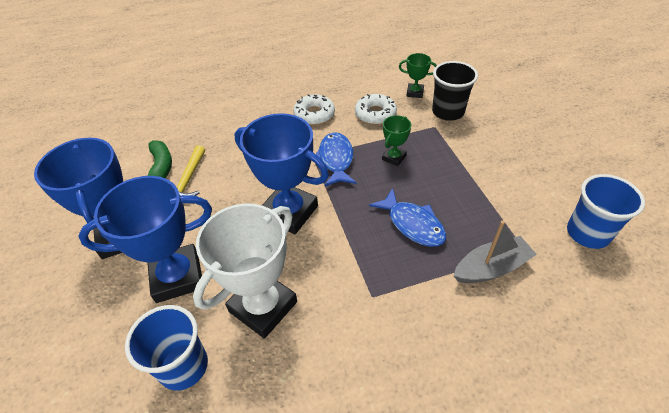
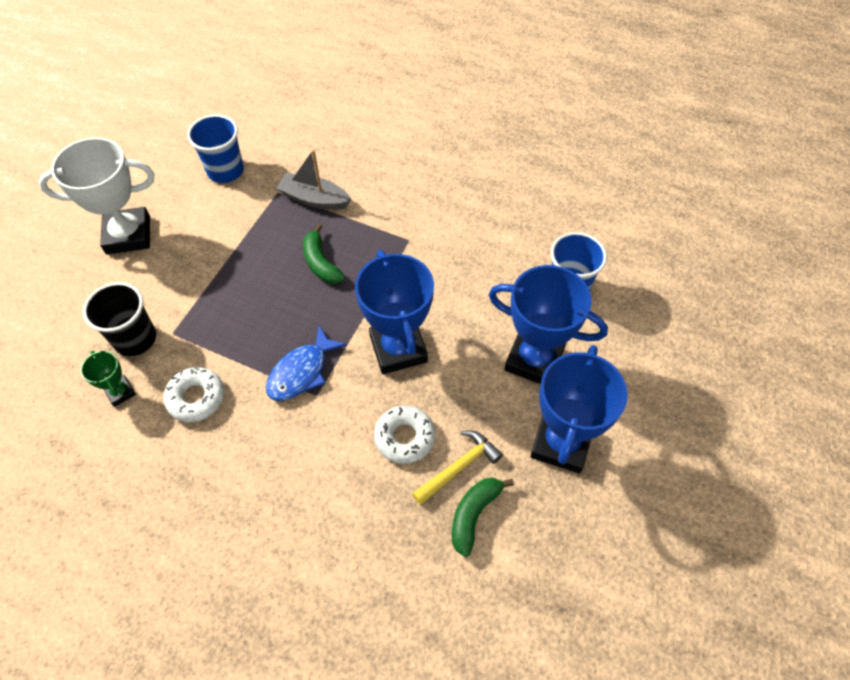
camera: 140 degrees left, 10 degrees up
white trophy [193,203,297,339] -> white trophy moved to [39,137,154,255]
white donut [293,94,335,125] -> white donut moved to [374,405,435,464]
blue fish [369,188,446,247] -> green banana [303,224,345,284]
green trophy [382,115,411,166] -> none

